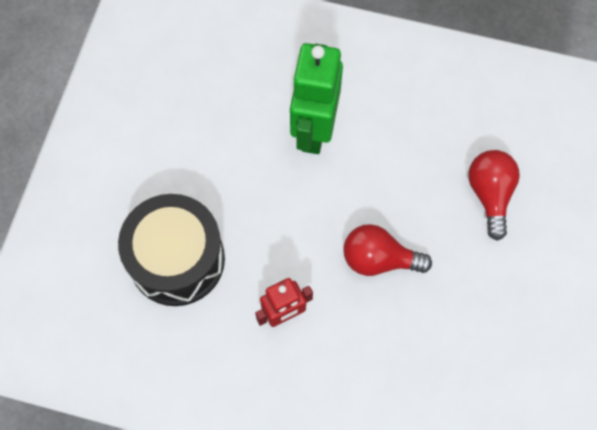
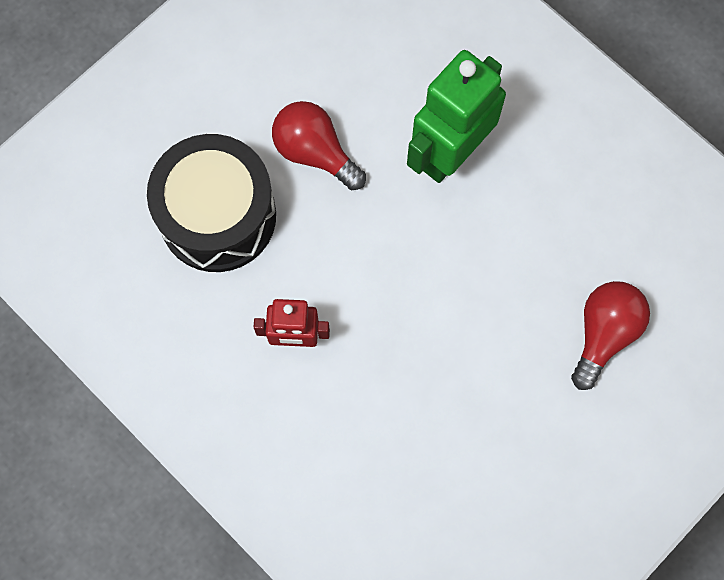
camera: 30 degrees right, 5 degrees up
red light bulb [343,224,432,276] -> red light bulb moved to [272,101,366,190]

